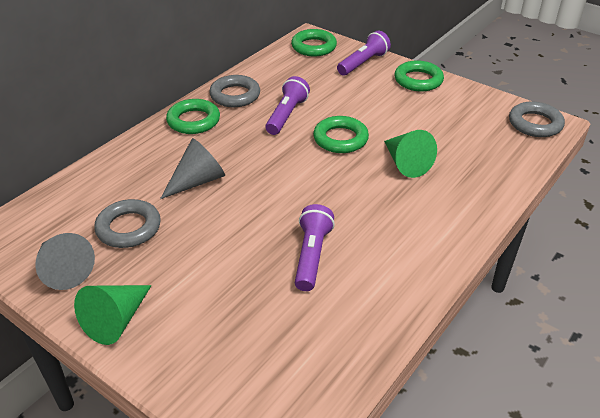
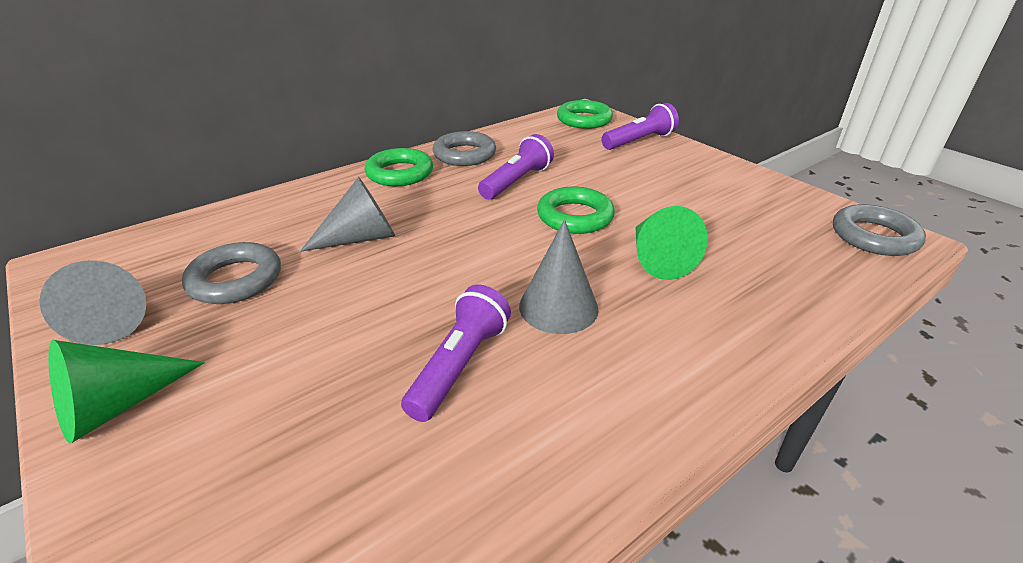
camera: 15 degrees right, 5 degrees down
green ring [394,60,444,92] -> none
none -> grey cone [519,220,598,334]

